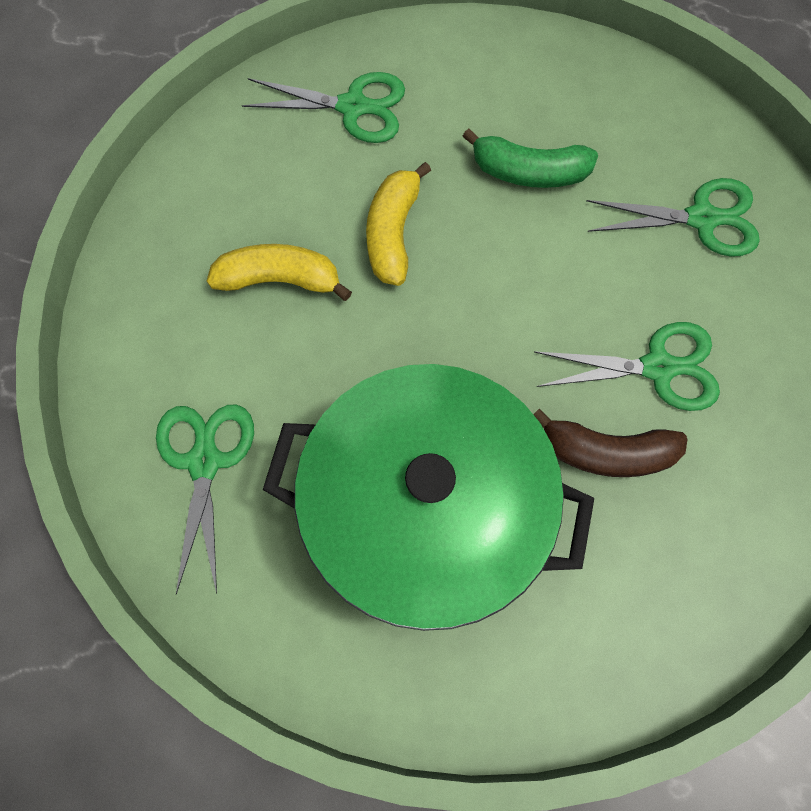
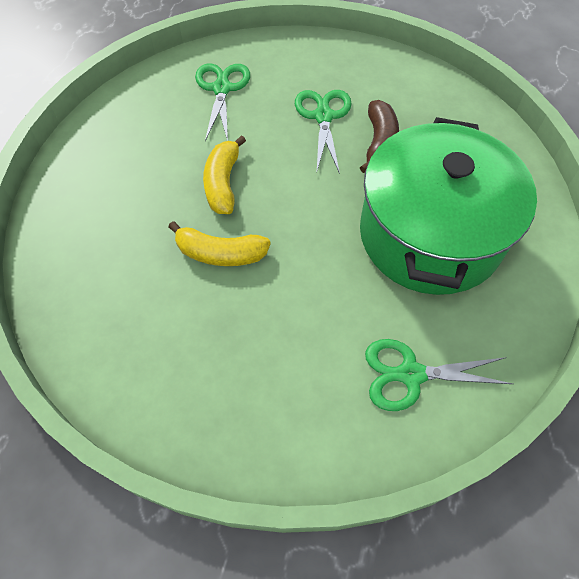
camera: 90 degrees left, 10 degrees down
yellow banana [207,244,352,301] -> yellow banana moved to [203,135,246,214]
green scissors [242,72,405,143] -> none
green banana [462,129,598,188] -> none

